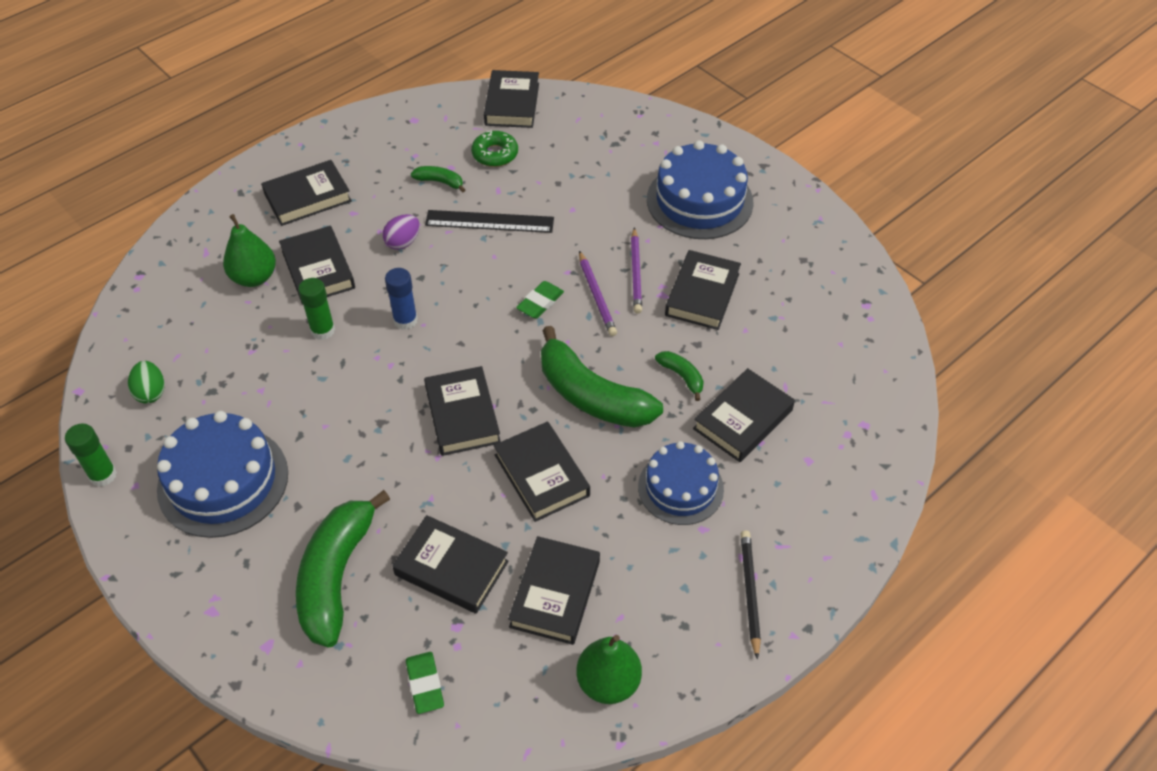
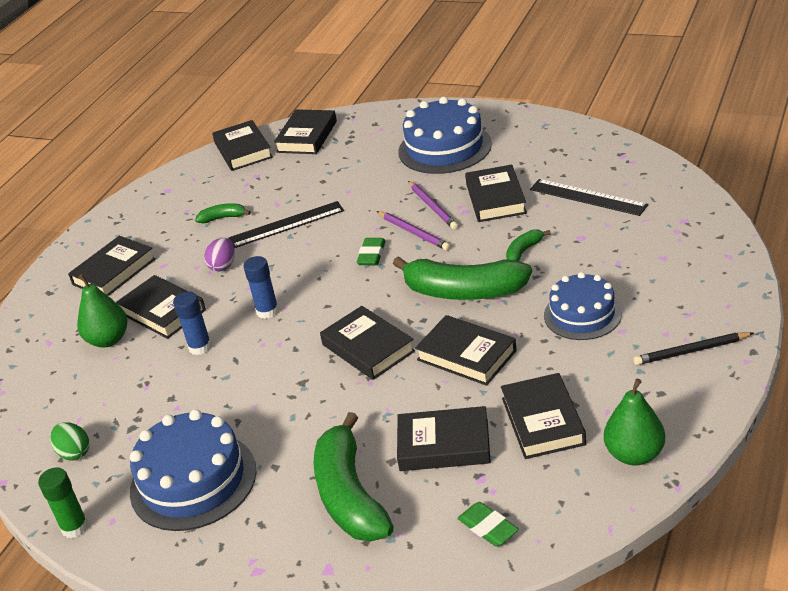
camera: 20 degrees left, 15 degrees down
green glue stick [298,278,335,340] -> blue glue stick [173,291,212,355]
green donut [471,130,518,167] -> none
green banana [655,351,704,401] -> green banana turned 75 degrees counterclockwise [506,229,551,261]
black book [693,368,795,462] -> black book moved to [274,109,337,154]
black pencil [741,531,761,660] -> black pencil turned 75 degrees counterclockwise [633,332,754,365]
none -> black ruler [530,179,648,216]

